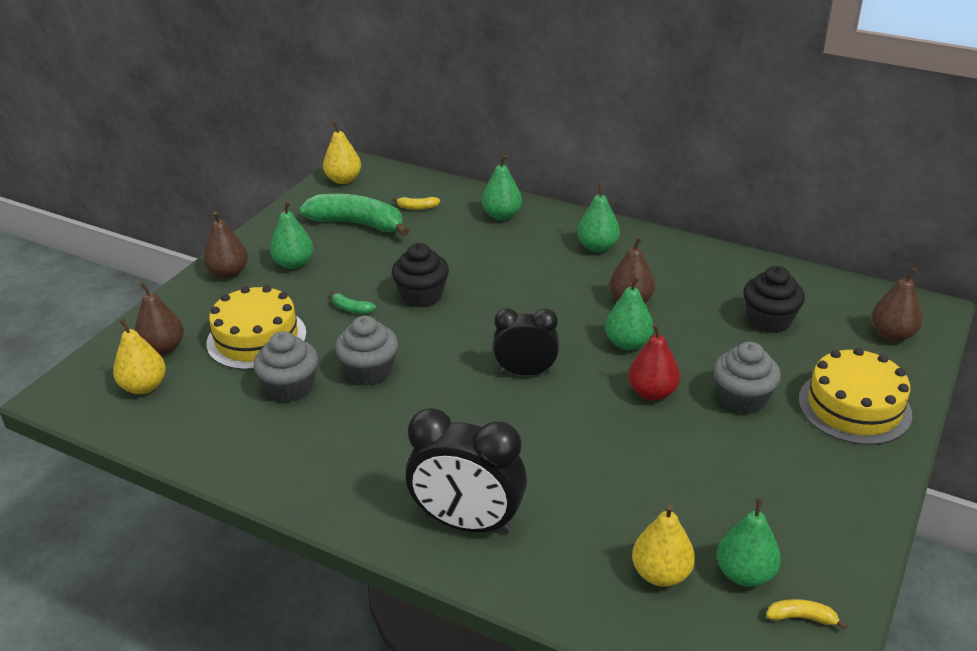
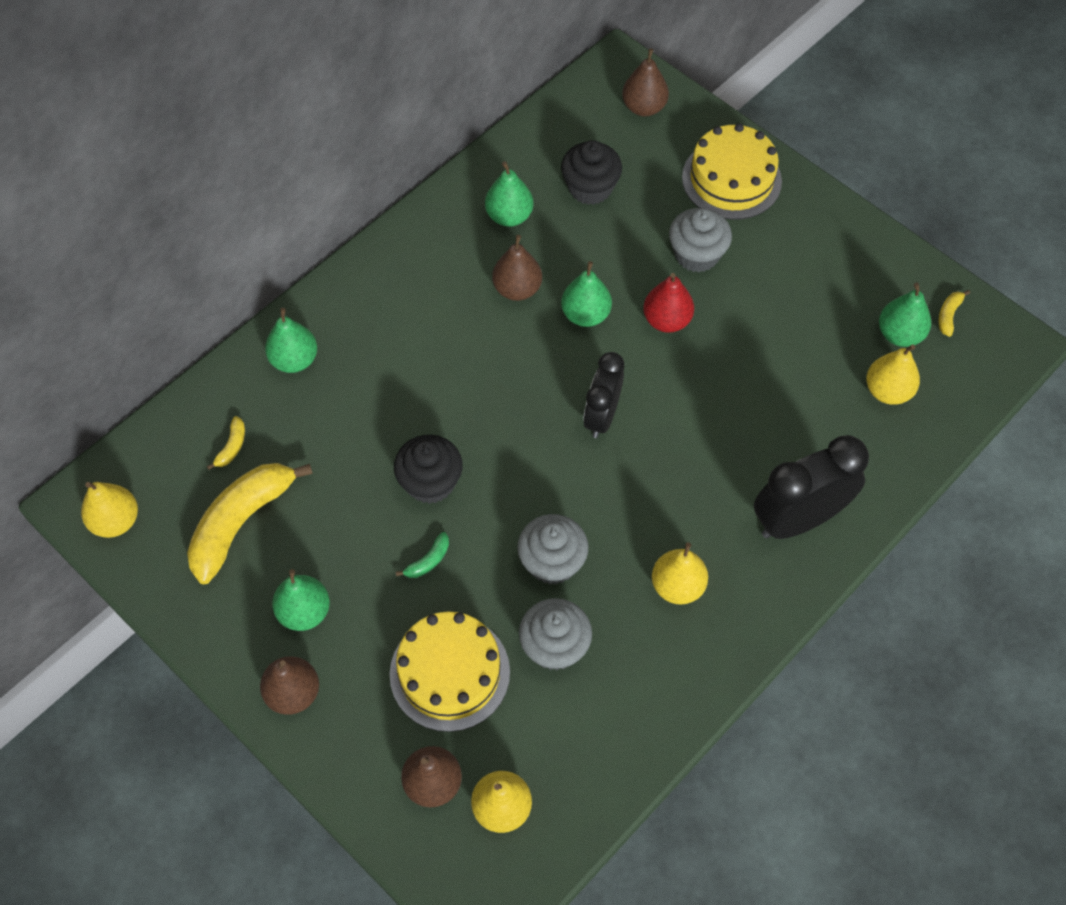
camera: 75 degrees left, 25 degrees up
green banana [299,194,409,236] -> yellow banana [187,463,313,584]
black clock [406,408,527,534] -> black clock turned 150 degrees counterclockwise [754,435,869,539]
green pear [577,184,620,252] -> green pear moved to [485,161,533,227]
none -> yellow pear [652,542,708,604]

